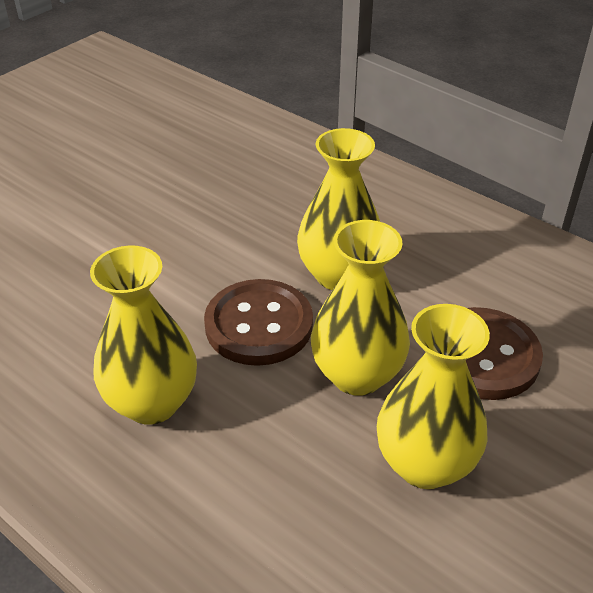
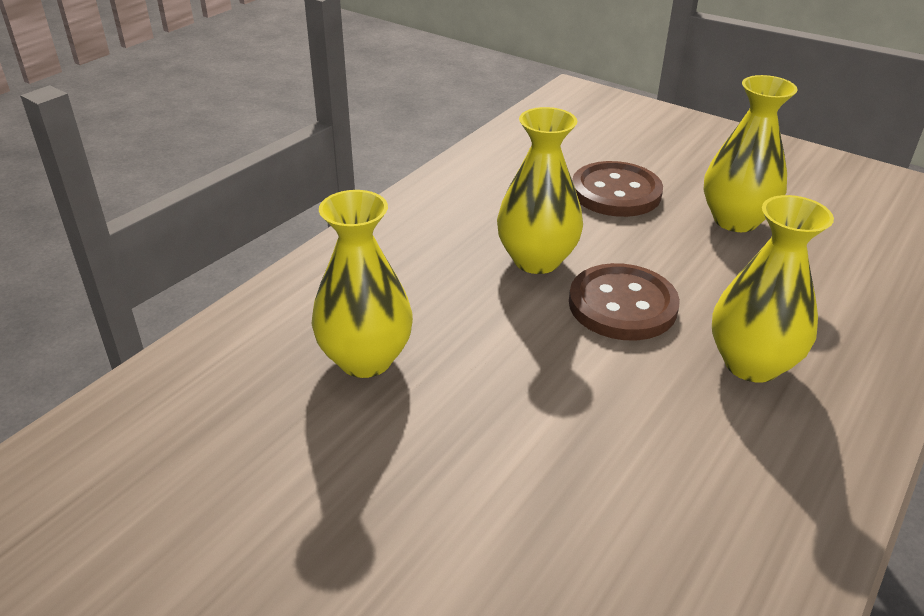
camera: 95 degrees left, 5 degrees down
yellow vase [311,220,410,396] -> yellow vase moved to [311,190,413,378]

